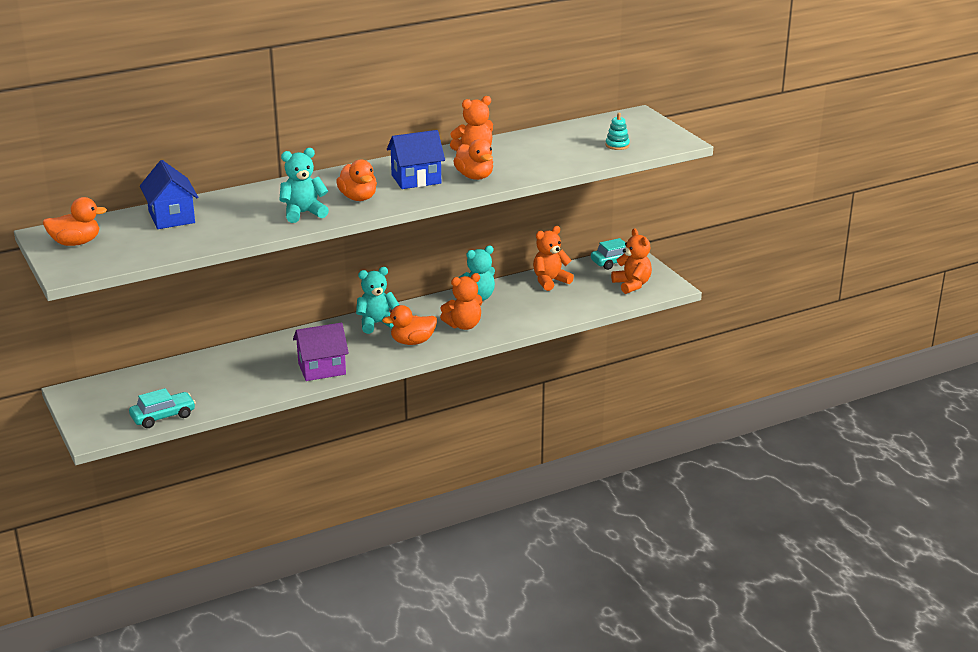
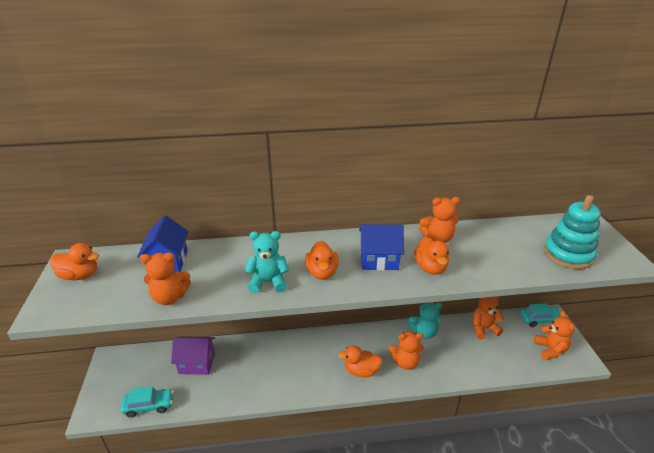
camera: 20 degrees right, 5 degrees up
purple house [293,323,349,381] -> purple house moved to [171,336,215,375]
turquoise teddy bear [356,267,399,334] -> none
turquoise stacking toy [606,113,630,150] -> turquoise stacking toy [544,195,601,269], size x2.21
none -> orange teddy bear [140,253,191,305]

